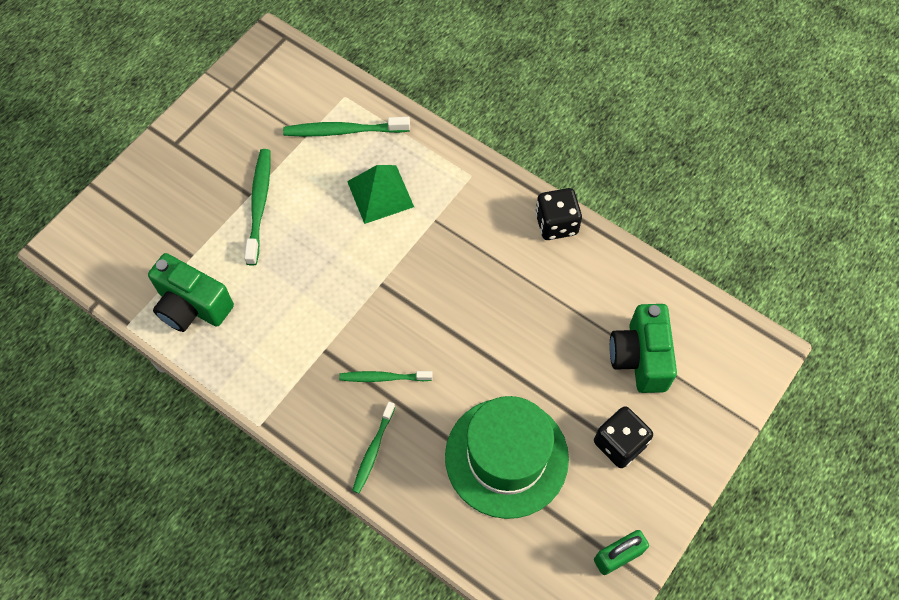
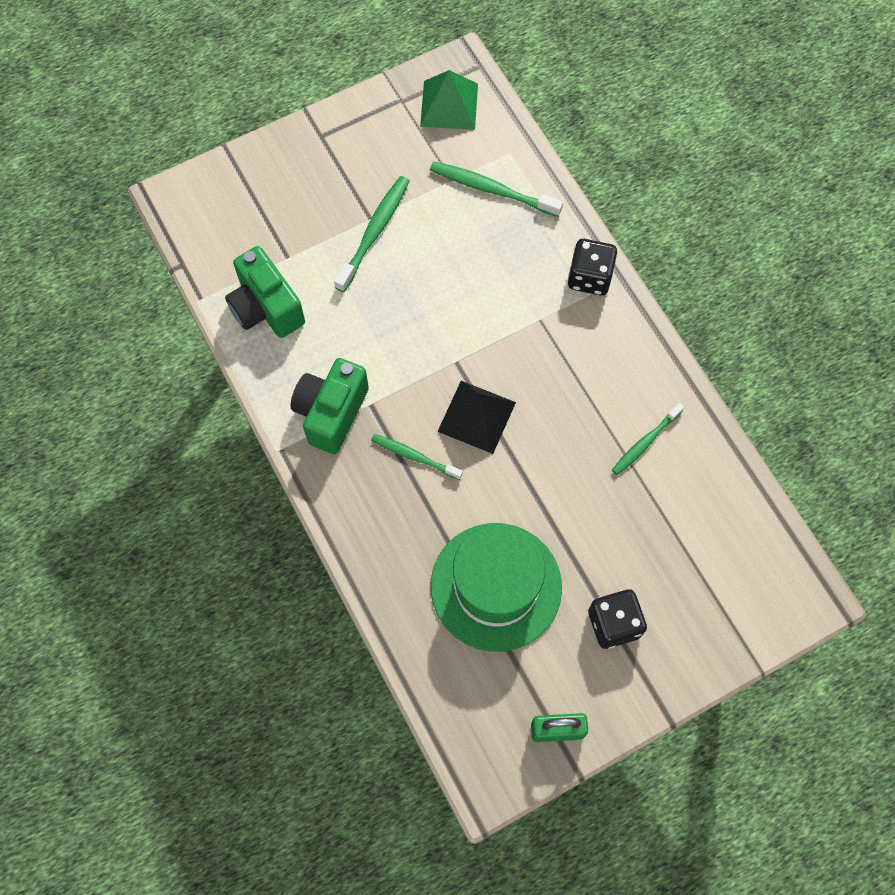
camera: 25 degrees right, 5 degrees up
green pyramid [347,165,414,224] -> green pyramid moved to [420,70,478,130]
green toothbrush [352,402,395,493] -> green toothbrush moved to [612,403,684,475]
black dice [535,188,582,240] -> black dice moved to [568,239,617,296]
green camera [610,304,677,393] -> green camera moved to [291,358,369,454]
none -> black pyramid [437,381,516,454]

